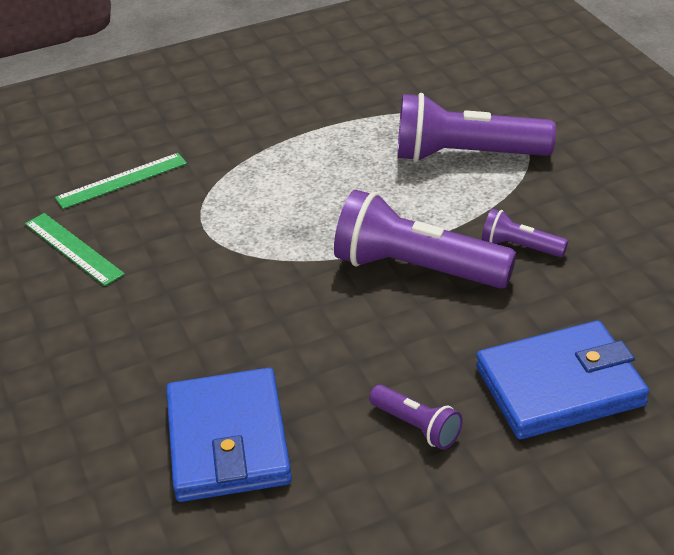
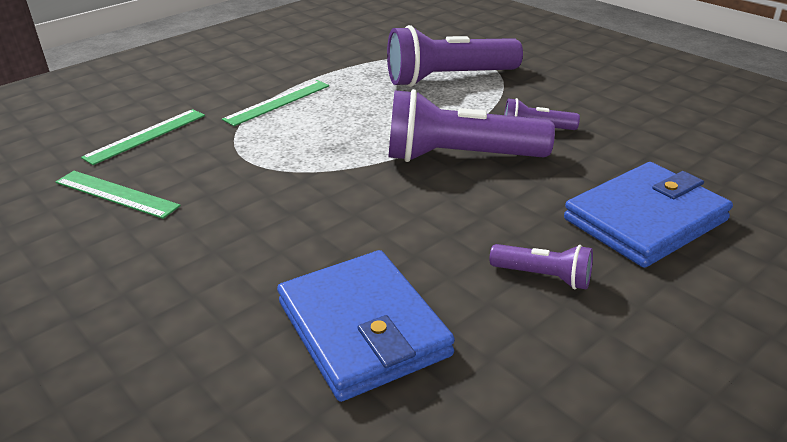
camera: 20 degrees left, 5 degrees down
none -> green ruler [222,80,329,126]

